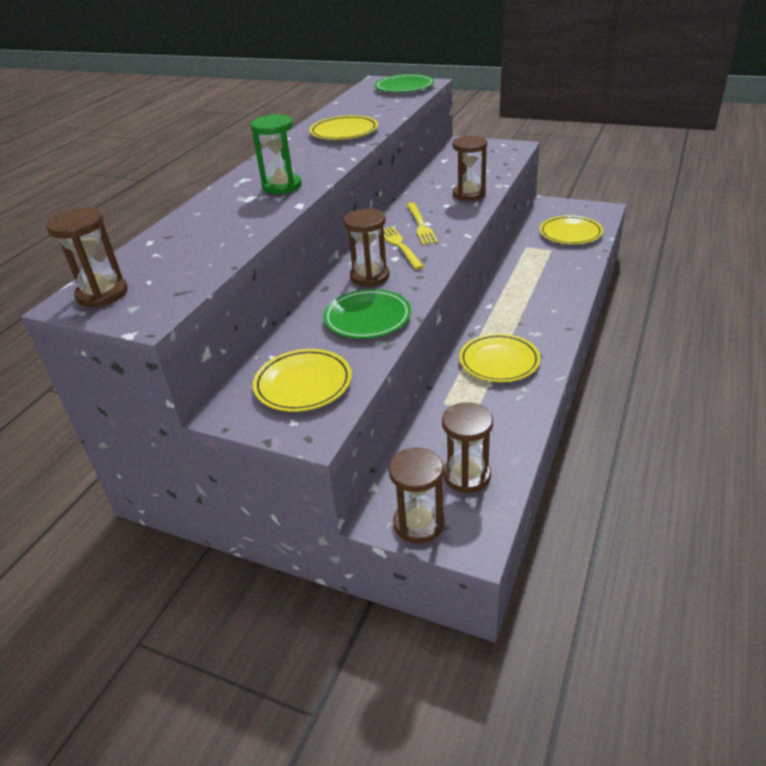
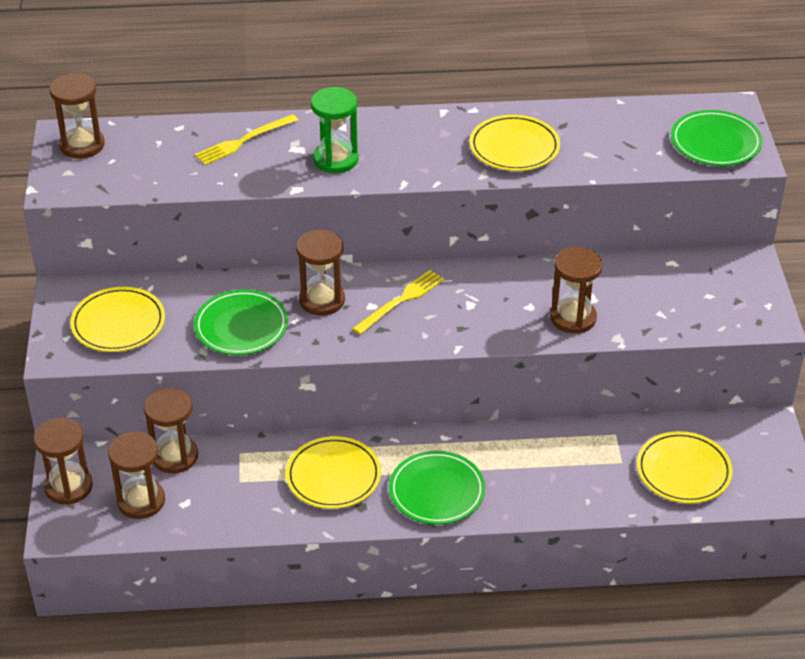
camera: 60 degrees right, 5 degrees up
yellow fork [407,203,438,245] -> yellow fork moved to [195,114,298,165]
none -> brown hourglass [144,388,198,473]
none -> green plate [389,451,485,525]

